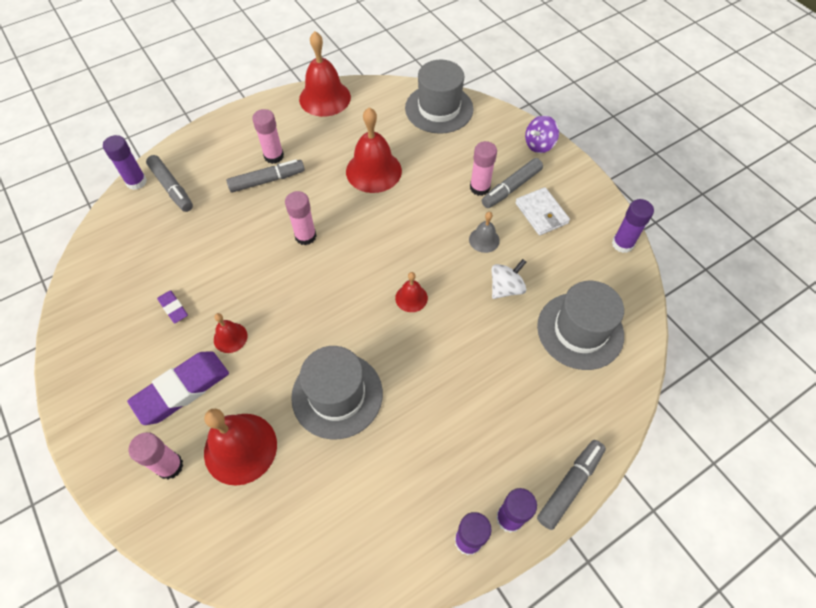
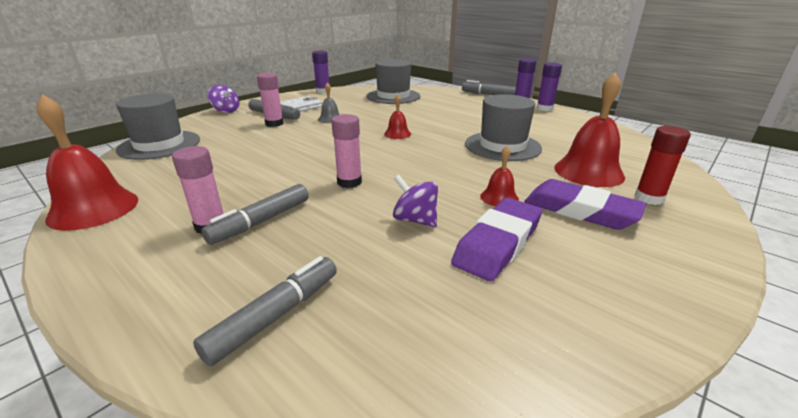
camera: 105 degrees left, 30 degrees down
purple glue stick [103,135,147,190] -> none
pink glue stick [128,432,183,480] -> red glue stick [634,126,691,205]
purple eraser [157,290,188,324] -> purple eraser [451,198,542,281], size x2.05
grey marker [226,159,305,193] -> grey marker turned 105 degrees counterclockwise [201,184,309,245]
red bell [346,107,402,193] -> none
white spinning top [491,259,526,299] -> none
none -> purple spinning top [393,175,438,227]

